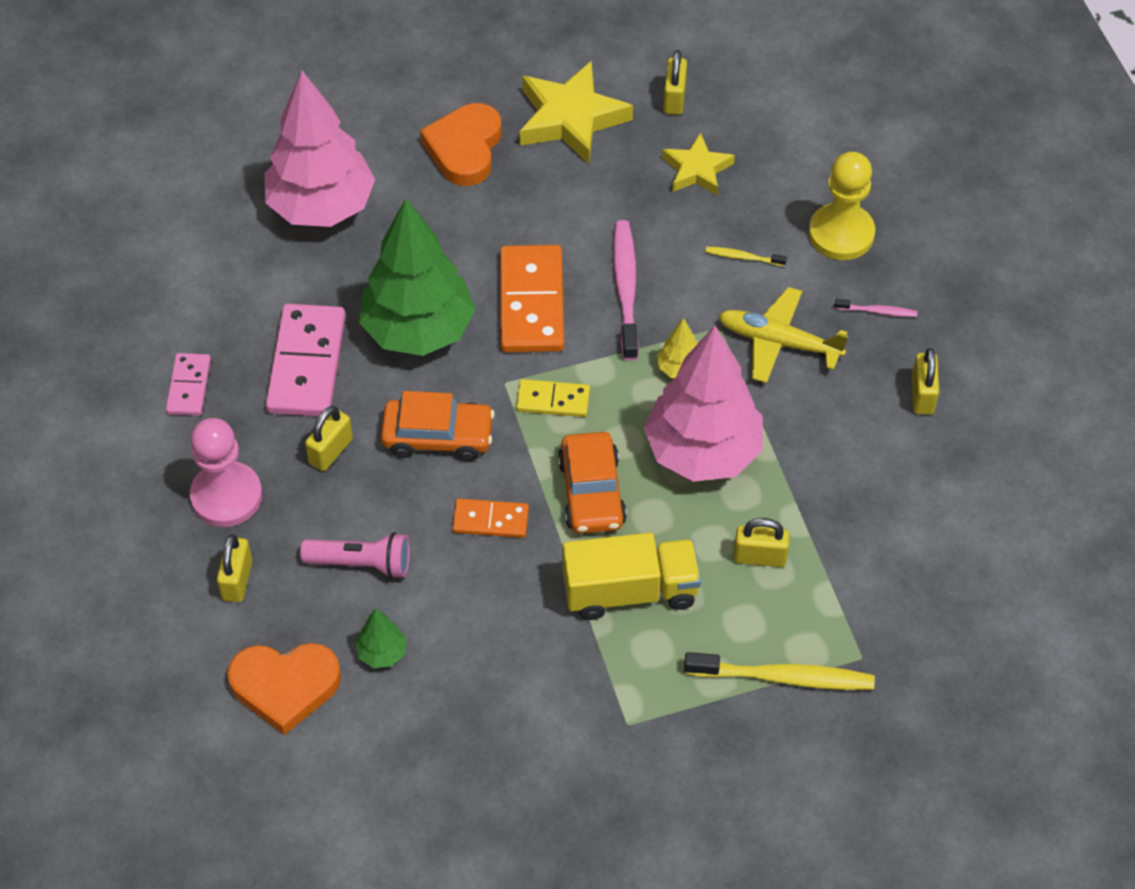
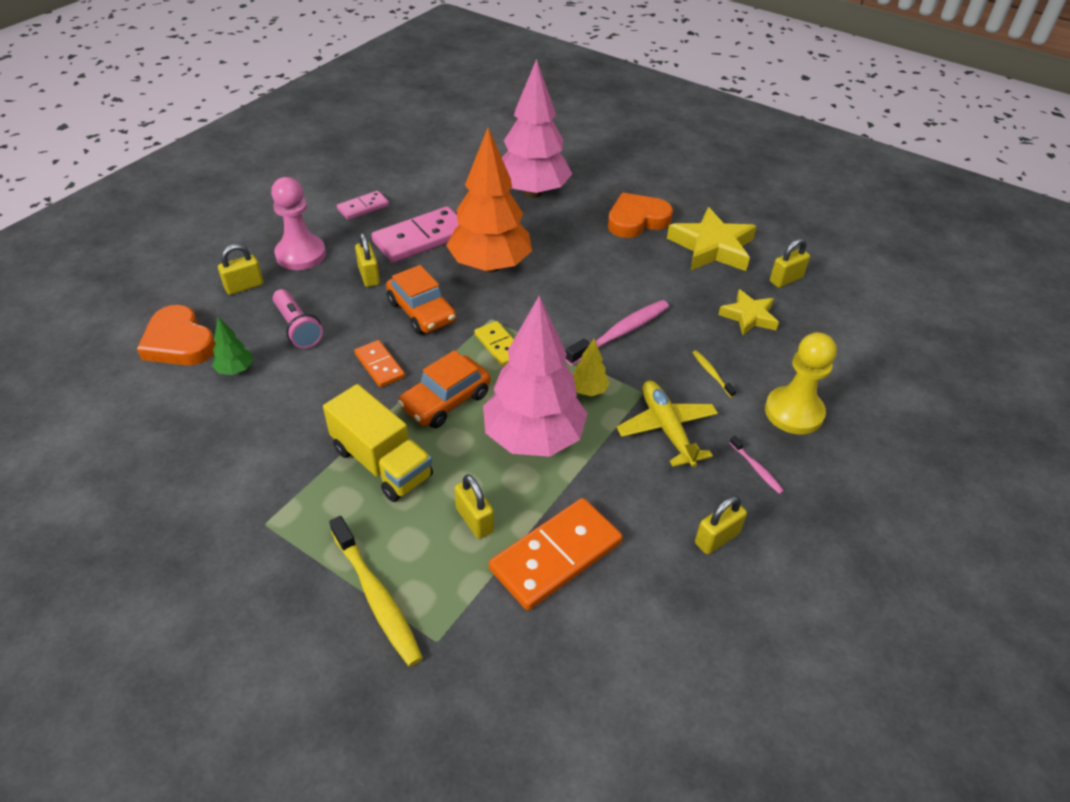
camera: 50 degrees right, 10 degrees down
yellow padlock [305,406,353,471] -> yellow padlock turned 75 degrees clockwise [355,233,380,287]
green tree [359,198,476,356] -> orange tree [446,128,532,273]
orange domino [500,245,564,352] -> orange domino moved to [489,498,623,610]

